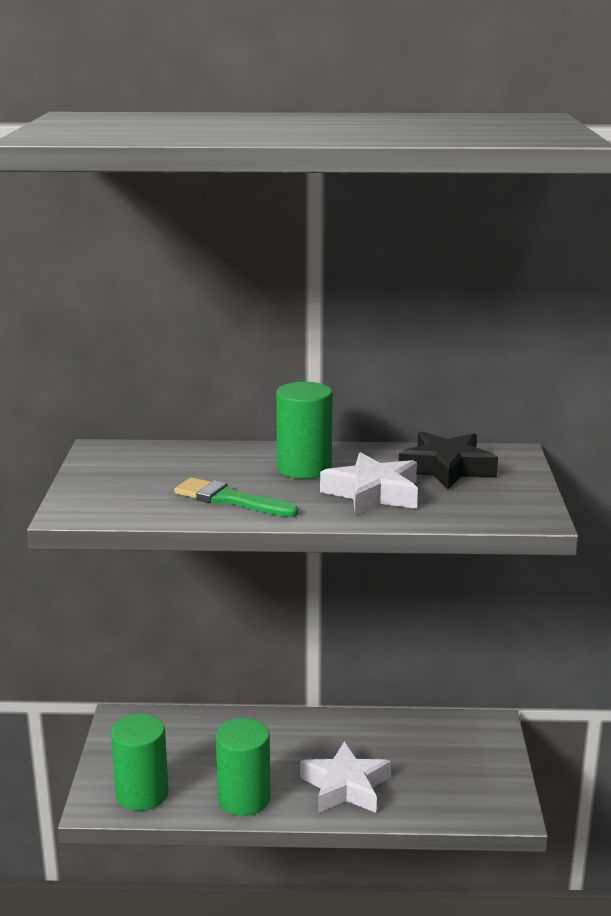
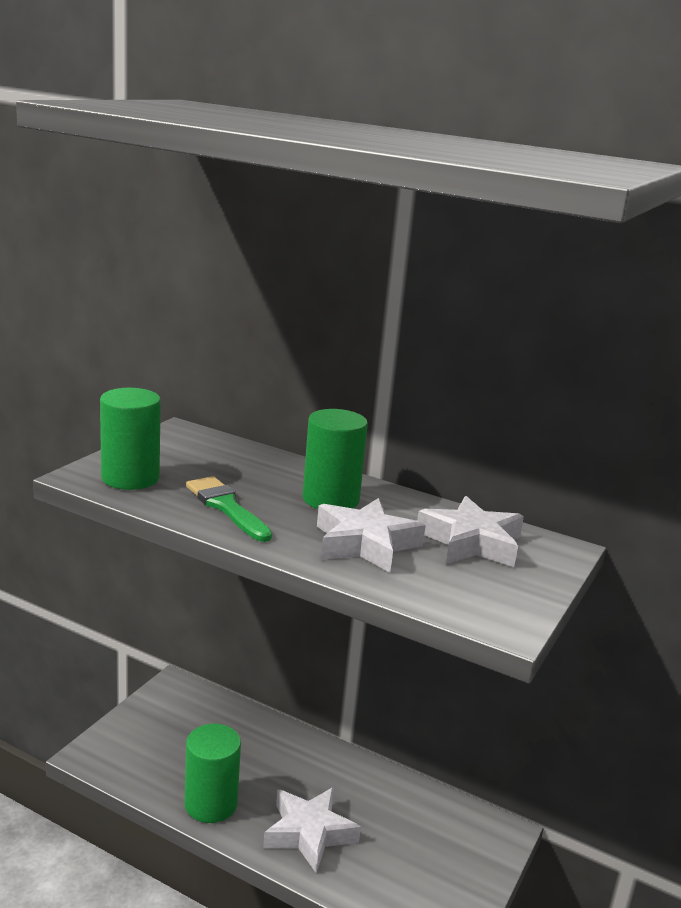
camera: 25 degrees right, 0 degrees up
green cylinder [111,714,169,811] -> green cylinder moved to [100,388,161,490]
black star [399,431,498,490] -> white star [417,496,524,567]

